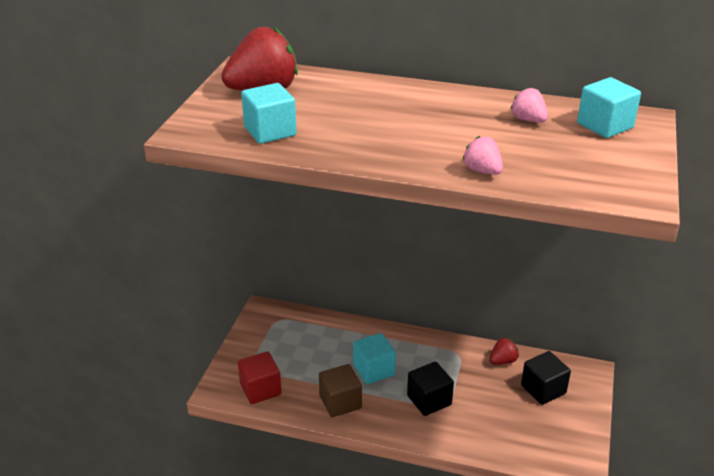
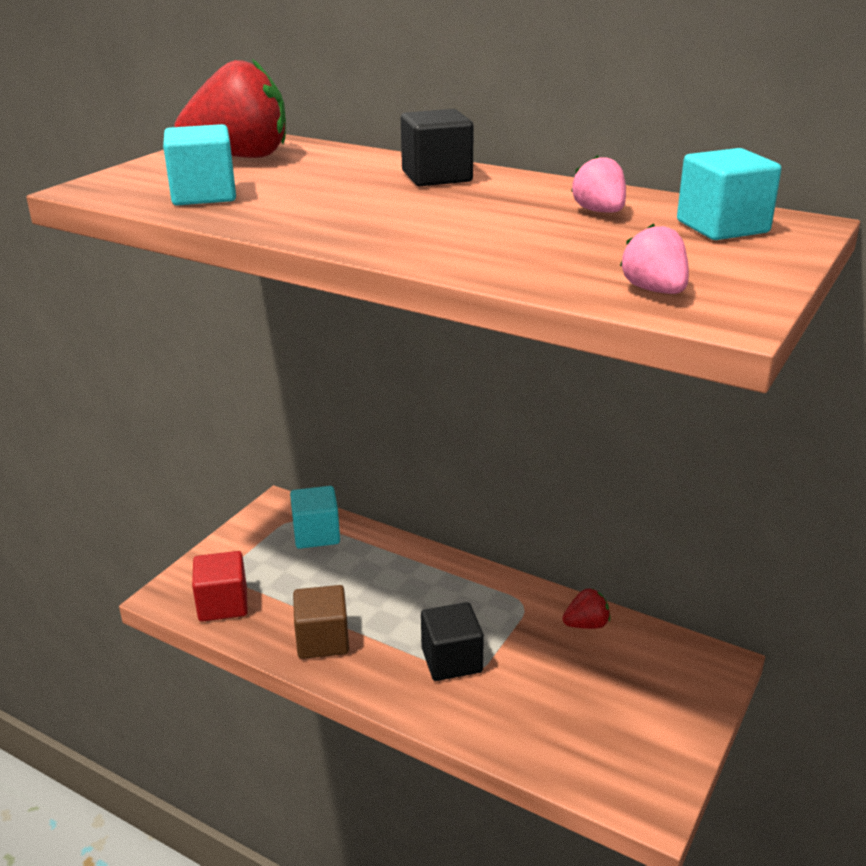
camera: 15 degrees right, 5 degrees down
turquoise cube [353,333,396,384] -> turquoise cube moved to [290,486,340,549]
pink strawberry [462,136,503,175] -> pink strawberry moved to [620,223,689,294]
black cube [521,351,571,405] -> black cube moved to [401,109,474,186]

